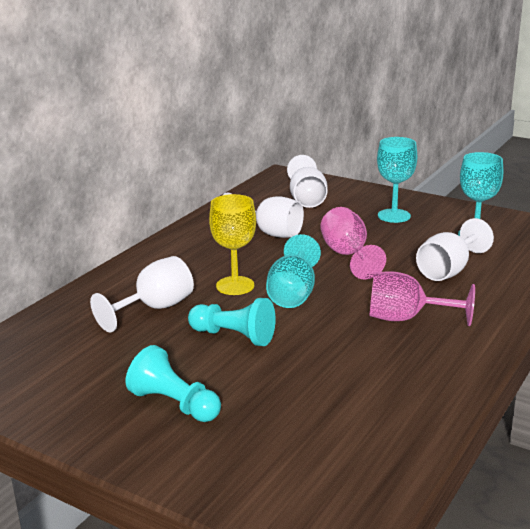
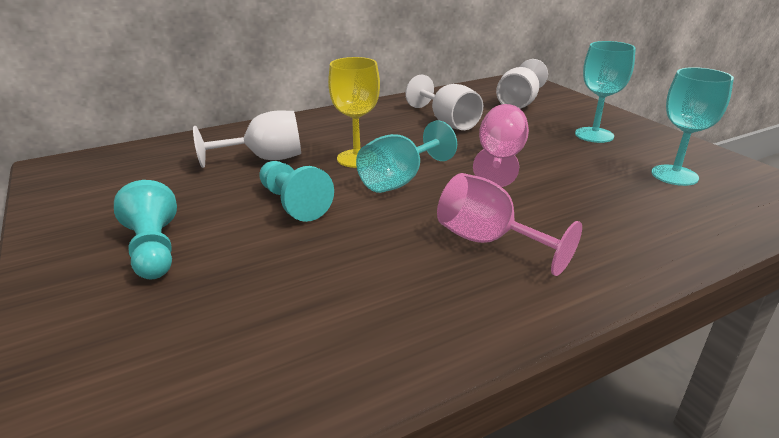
camera: 30 degrees right, 5 degrees up
white goblet [416,218,494,281] -> none

